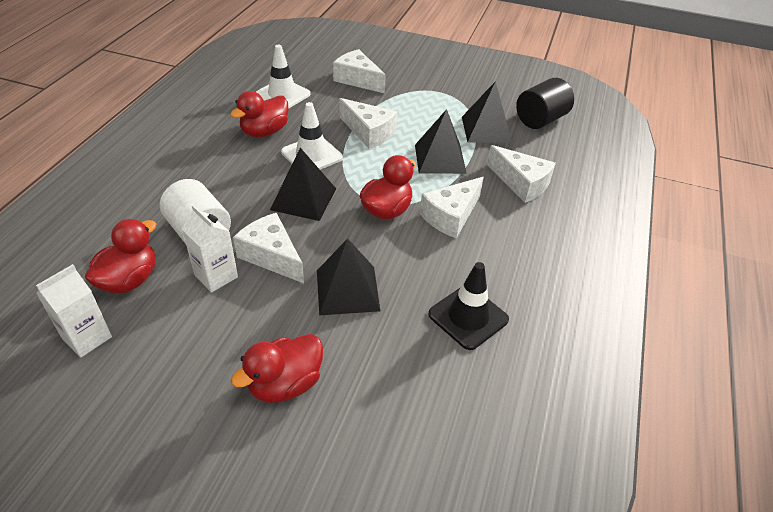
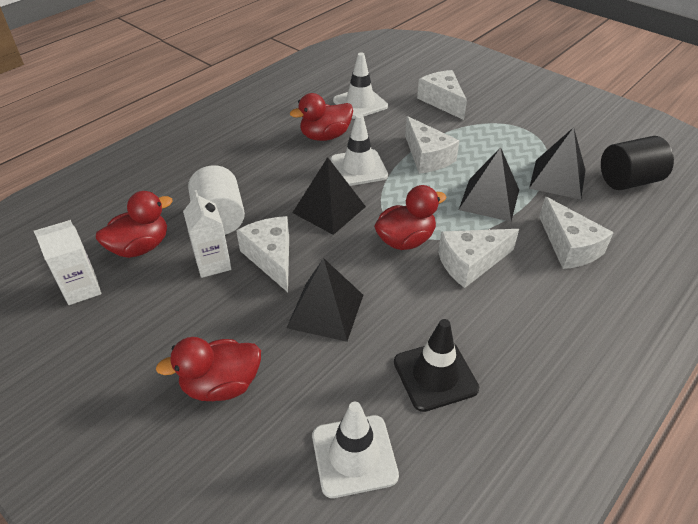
camera: 25 degrees right, 0 degrees up
none -> white traffic cone [312,402,399,498]

